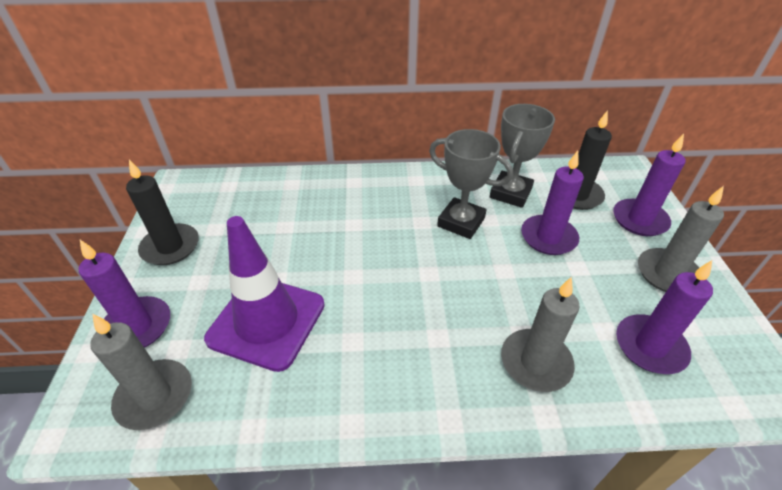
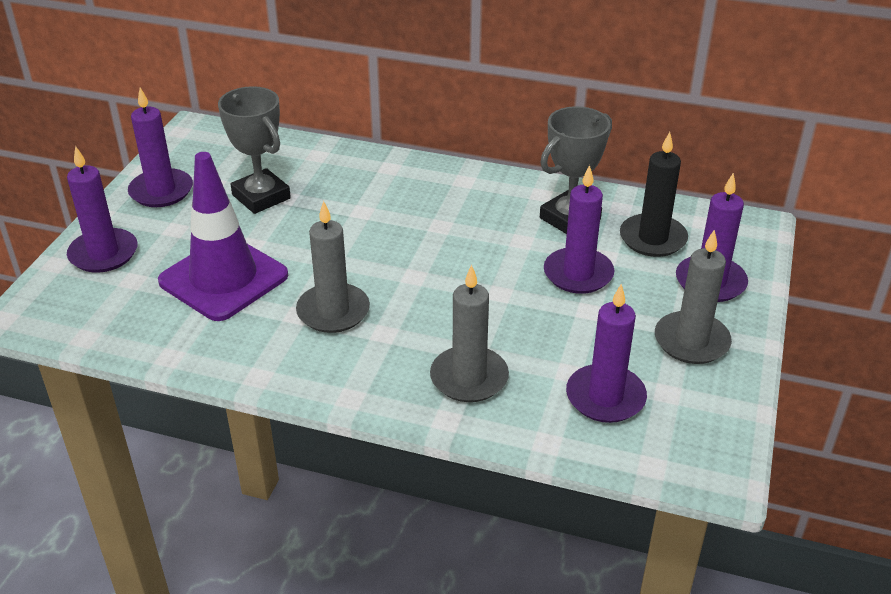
camera: 20 degrees right, 5 degrees down
grey candle [90,313,192,430] -> grey candle moved to [296,201,370,333]
black candle [126,160,199,265] -> purple candle [128,88,193,207]
grey trophy [429,129,513,239] -> grey trophy moved to [218,86,291,214]

